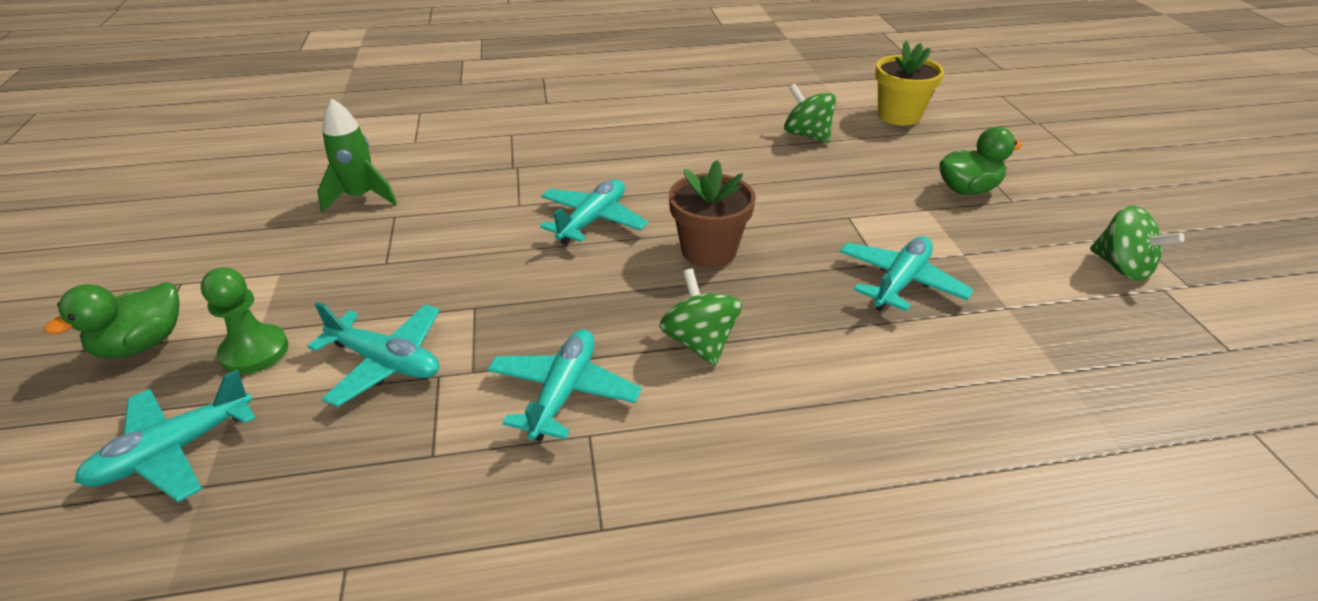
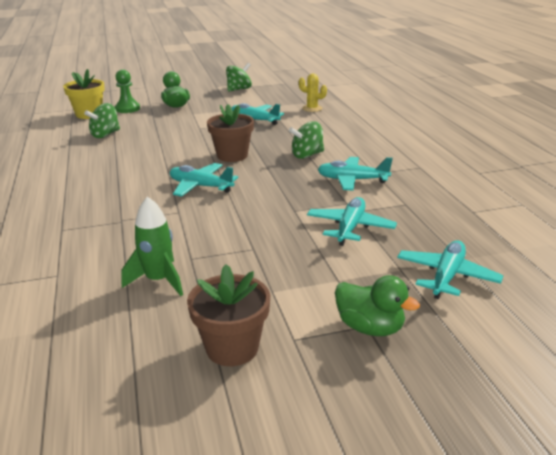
camera: 95 degrees left, 10 degrees down
turquoise plane [75,370,256,502] -> turquoise plane turned 105 degrees counterclockwise [397,240,503,299]
green pawn [201,267,288,374] -> green pawn moved to [115,69,140,113]
none -> brown flower pot [187,264,270,366]
none -> yellow cactus [299,74,327,112]

